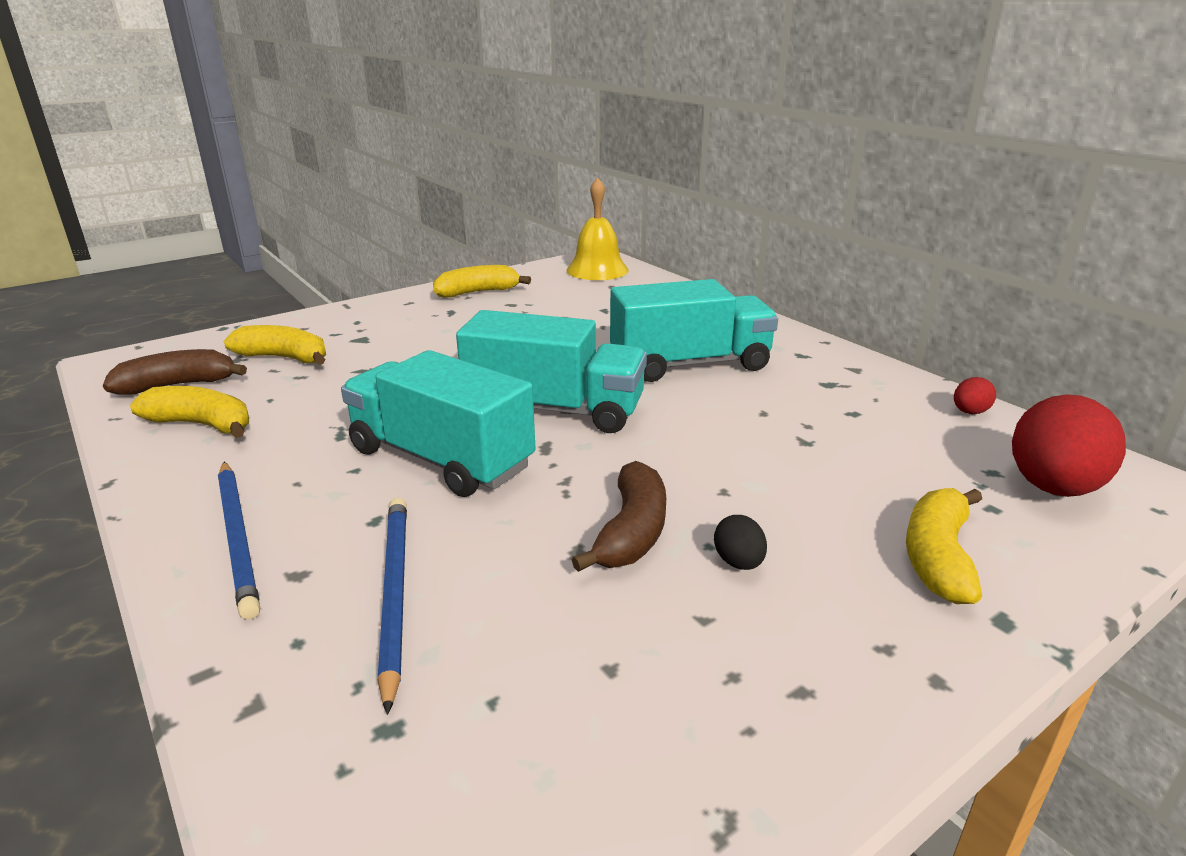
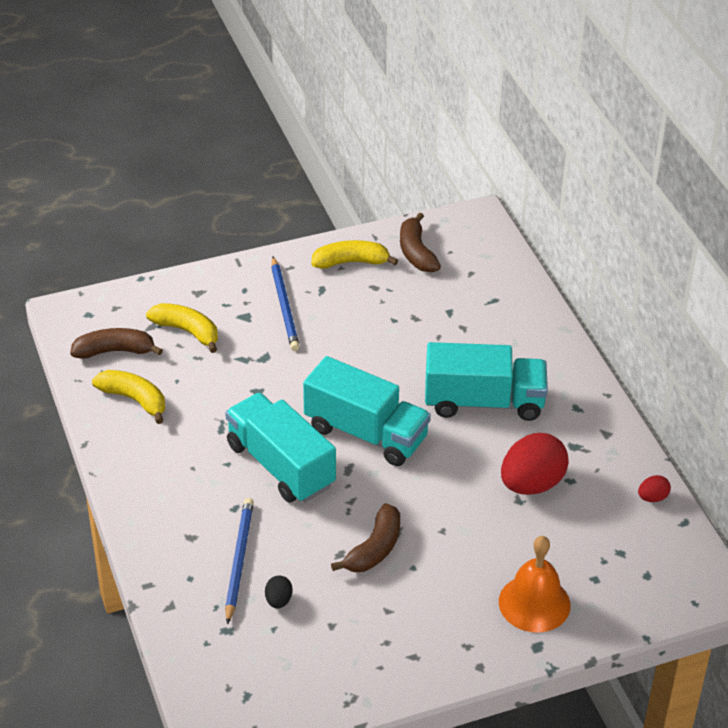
camera: 15 degrees right, 15 degrees up
blue pencil [218,462,260,619] -> blue pencil moved to [271,257,300,351]
yellow bell [566,177,629,280] -> none
black egg [714,515,767,570] -> black egg moved to [265,576,293,609]
yellow banana [906,488,982,604] -> orange bell [499,536,570,633]
red egg [1012,394,1126,497] -> red egg moved to [501,433,569,495]
none -> brown banana [400,212,441,273]

